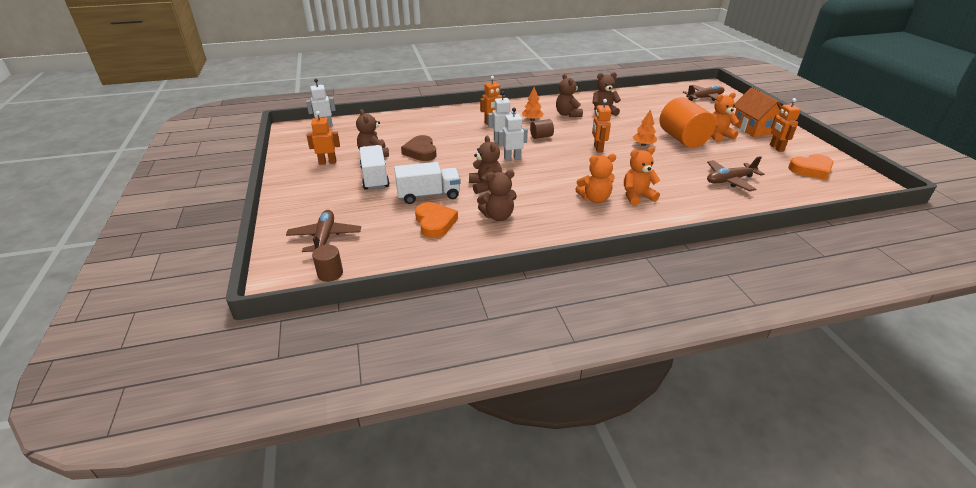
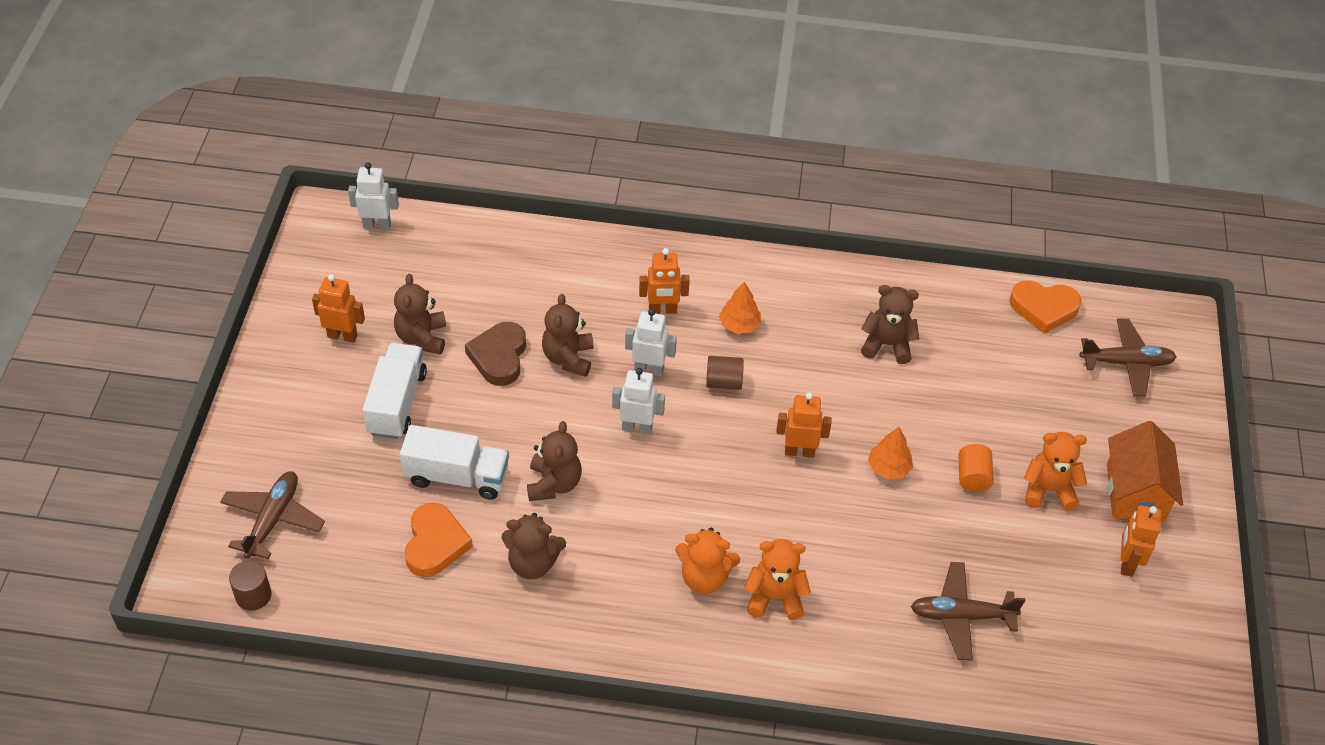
camera: 20 degrees right, 15 degrees up
brown teddy bear [556,74,583,117] -> brown teddy bear moved to [542,294,594,377]
orange robot [592,99,611,153] -> orange robot turned 75 degrees clockwise [776,392,832,458]
orange cylinder [660,97,716,148] -> orange cylinder [958,444,994,492], size x0.47
orange heart [788,154,834,180] -> orange heart moved to [1009,280,1082,334]

